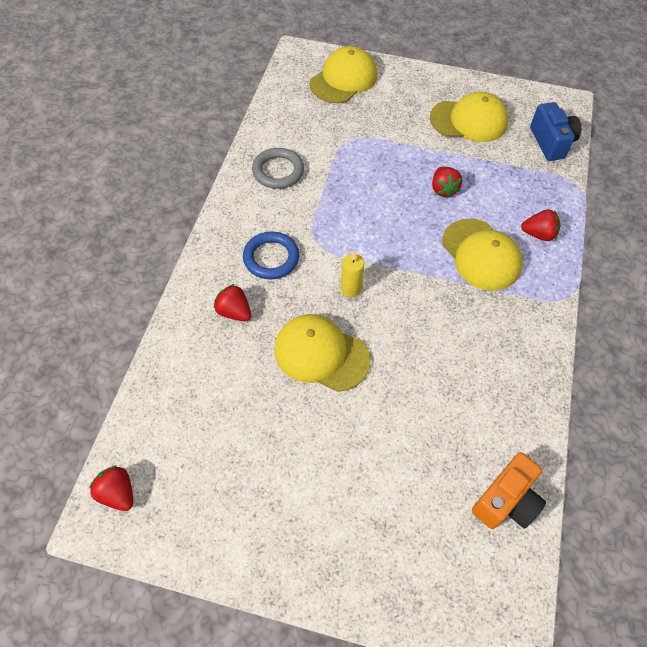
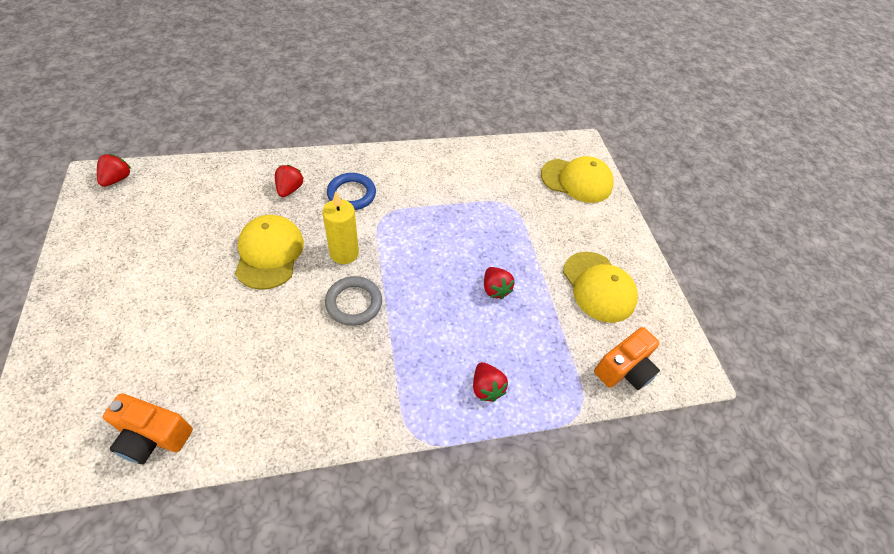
camera: 60 degrees right, 5 degrees down
grey ring [252,148,304,189] -> grey ring moved to [325,276,382,326]
yellow candle [341,251,364,297] -> yellow candle [322,191,359,264], size x1.52
red strawberry [432,167,462,198] -> red strawberry turned 75 degrees counterclockwise [484,267,514,299]
yellow cap [442,219,523,291] -> none
blue camera [530,102,581,161] -> orange camera [594,327,660,390]

